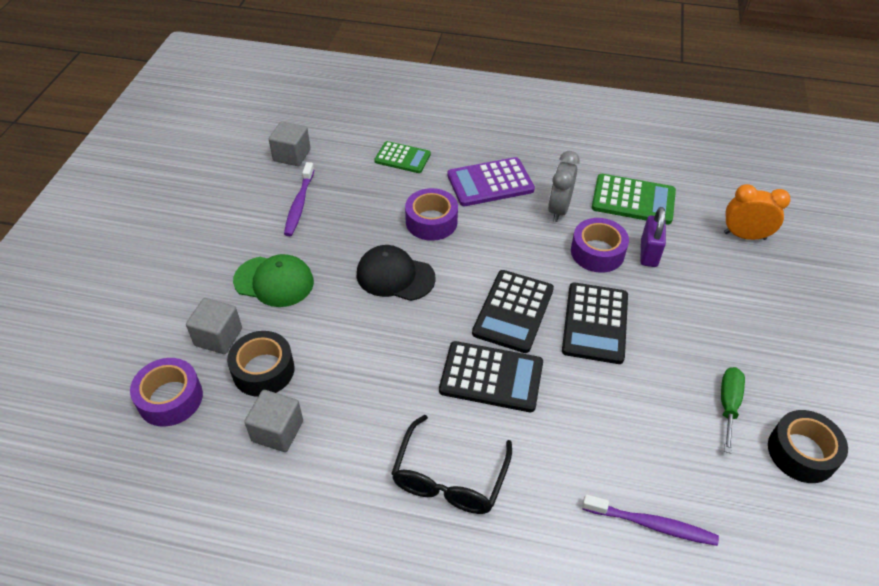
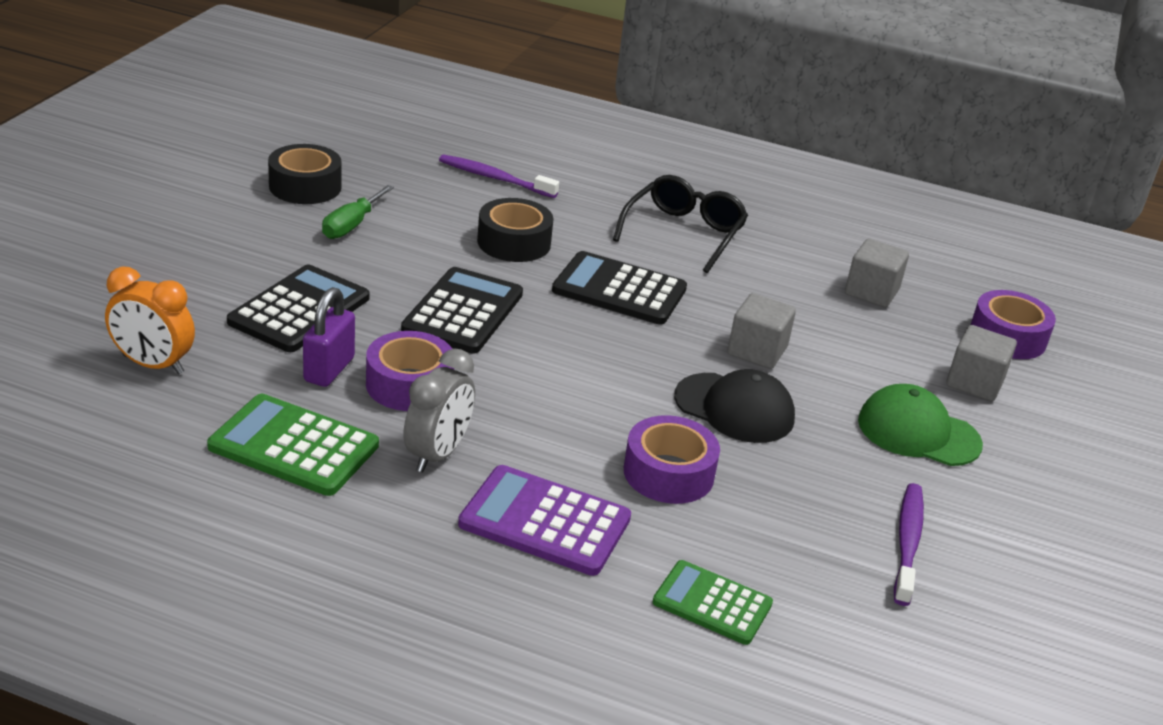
camera: 175 degrees left, 15 degrees down
black tape [227,331,294,397] -> black tape moved to [477,198,554,262]
grey cube [269,121,310,166] -> grey cube moved to [728,293,796,369]
purple calculator [447,157,535,206] -> purple calculator turned 150 degrees counterclockwise [458,465,631,576]
black calculator [472,270,554,353] -> black calculator moved to [227,265,370,352]

